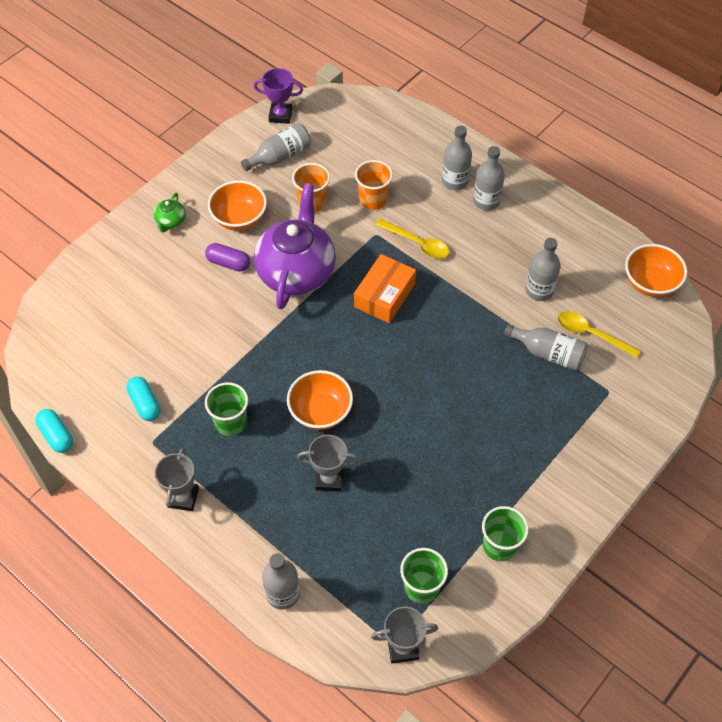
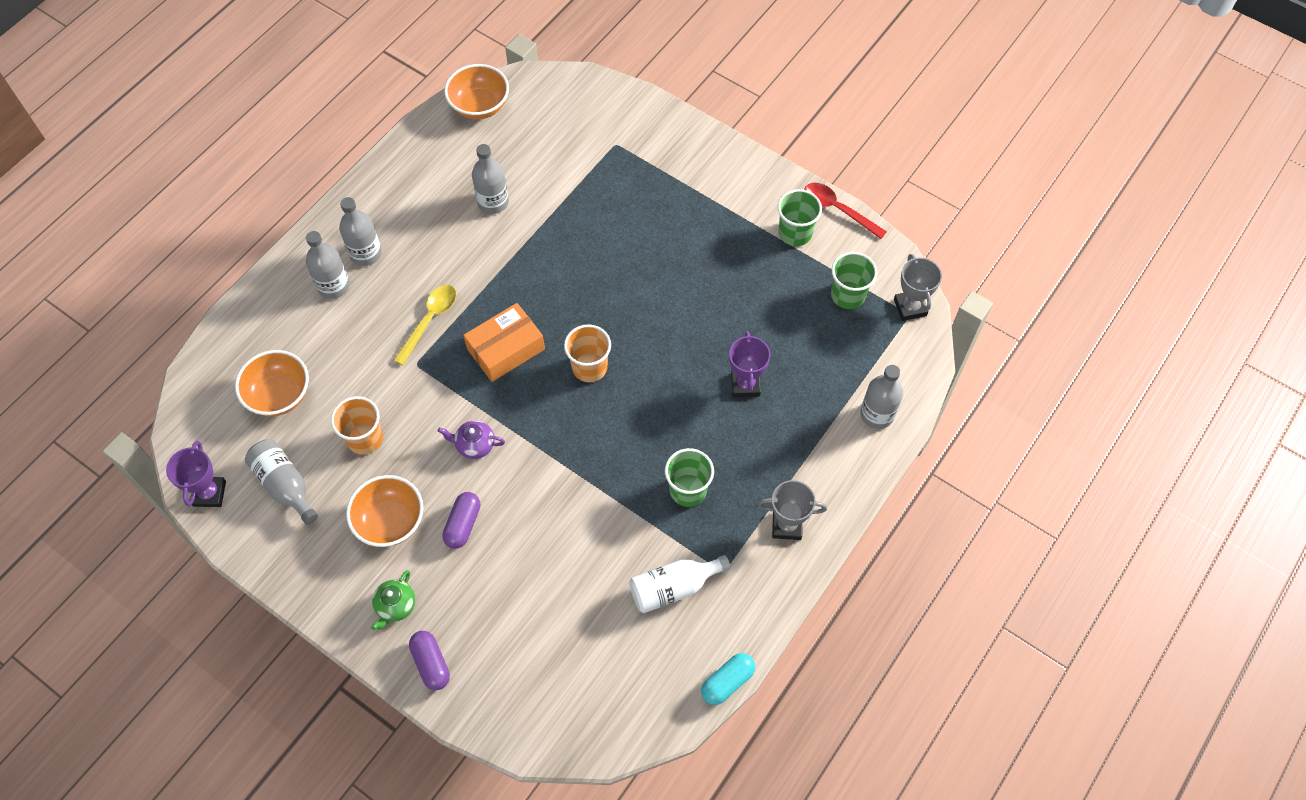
camera: 95 degrees left, 5 degrees up
turquoise capsule [126,376,160,421] -> white bottle [629,555,731,613]
green teapot [154,193,186,233] -> green teapot turned 105 degrees clockwise [371,570,415,630]
purple teapot [254,183,336,309] -> purple teapot [438,420,505,459], size x0.41
orange bowl [287,370,353,430] -> orange bowl moved to [235,350,309,416]
grey trophy [297,435,359,492] -> purple trophy [729,331,770,397]
orange box [354,254,416,323] -> orange box turned 60 degrees counterclockwise [463,303,545,382]
orange cup [355,160,393,210] -> orange cup moved to [564,324,611,382]
grey bottle [504,324,588,371] -> none
yellow spoon [557,311,641,358] -> none
none -> purple capsule [409,631,450,690]
none -> red spoon [804,183,887,239]

